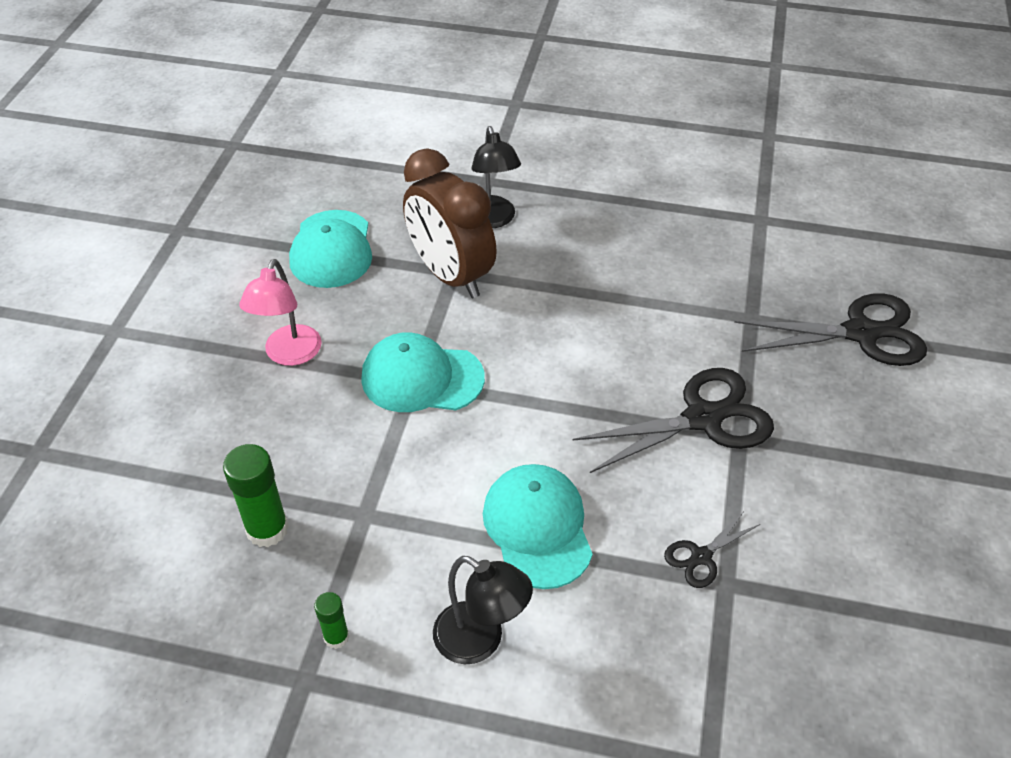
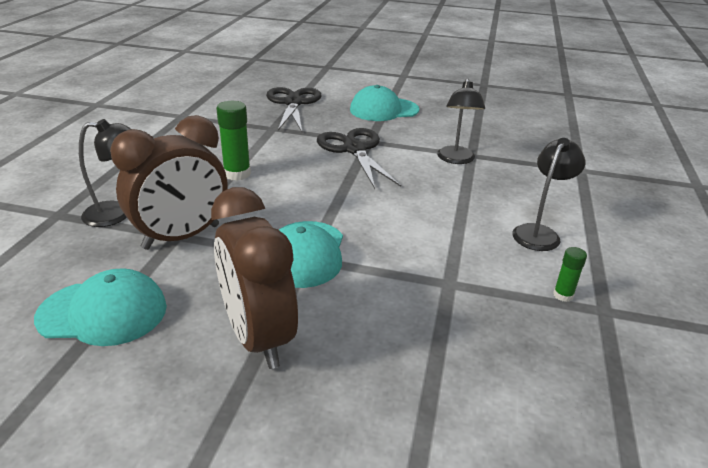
camera: 90 degrees left, 15 degrees down
green glue stick [223,444,289,547] -> green glue stick moved to [216,101,251,181]
pink lamp [239,259,322,366] -> brown clock [211,187,298,369]
turquoise cap [483,464,593,589] -> turquoise cap moved to [350,85,419,121]
black scissors [664,511,760,588] -> black lamp [437,78,485,164]

